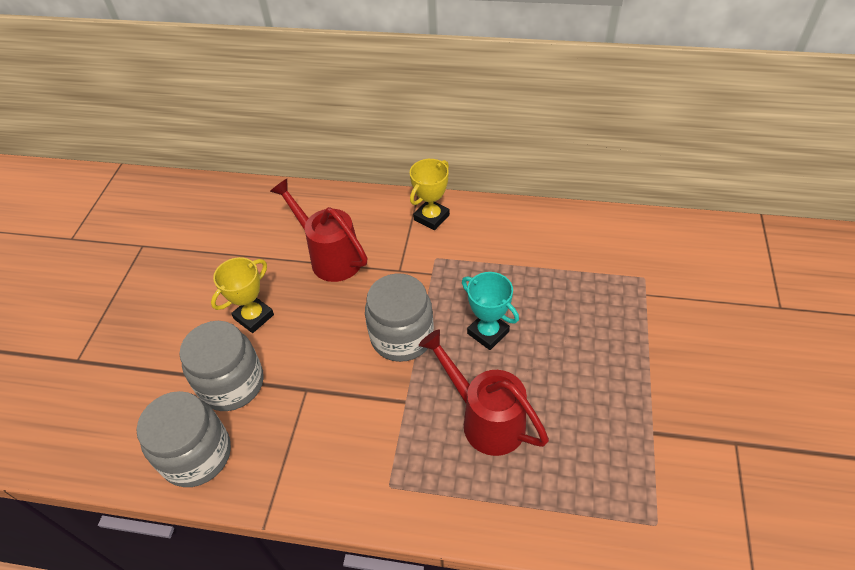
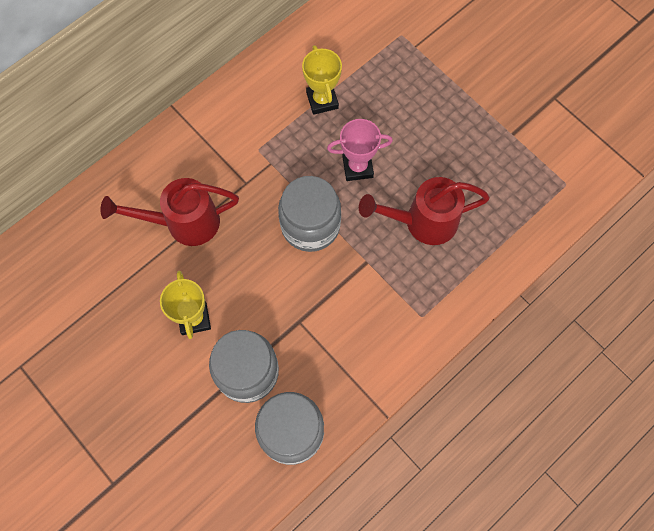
camera: 55 degrees left, 20 degrees up
yellow trophy [410,159,450,230] -> yellow trophy moved to [302,45,342,115]
turquoise trophy [462,272,519,350] -> pink trophy [327,119,393,181]

